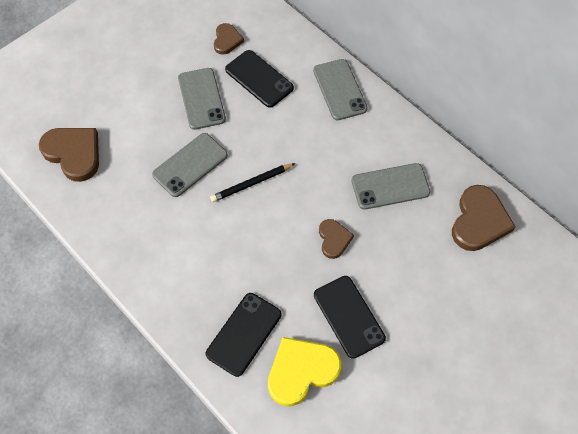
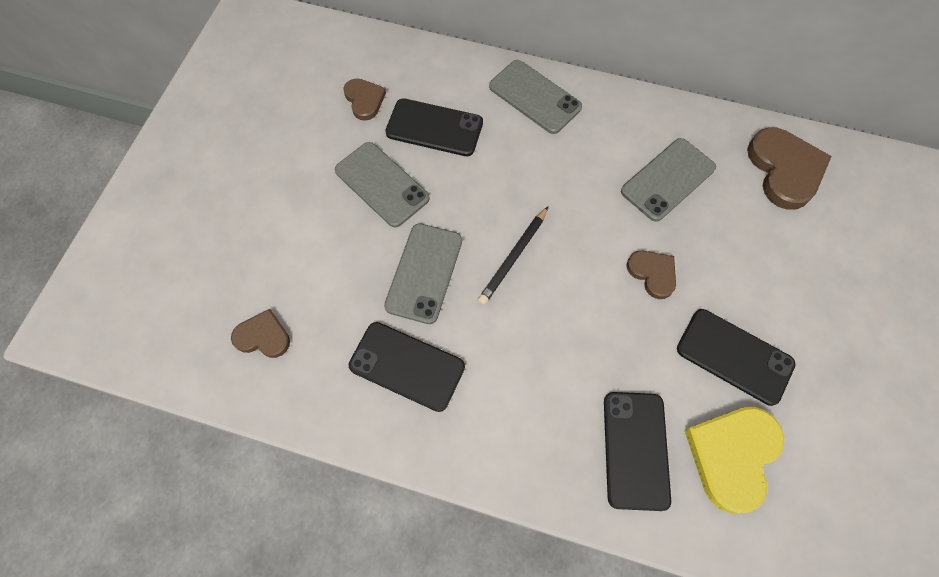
camera: 30 degrees left, 5 degrees up
brown heart [39,128,99,182] -> brown heart [231,309,290,358], size x0.57
none -> black phone [349,322,465,412]

